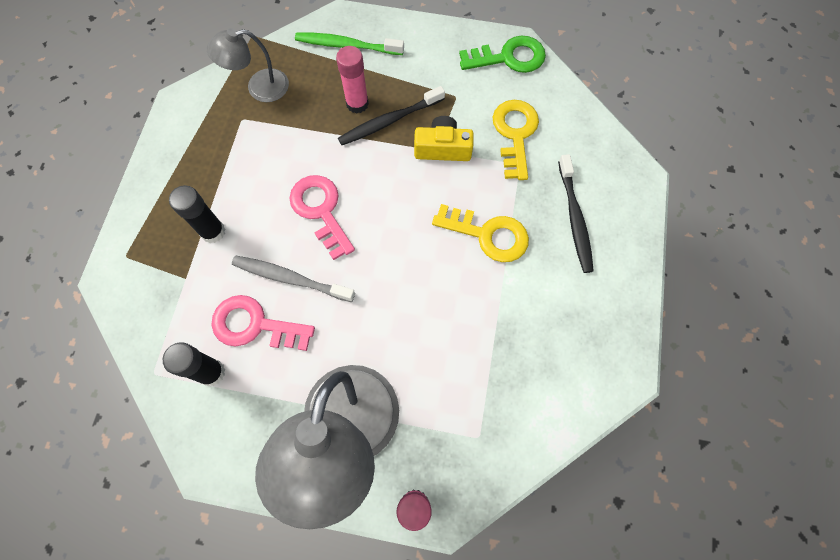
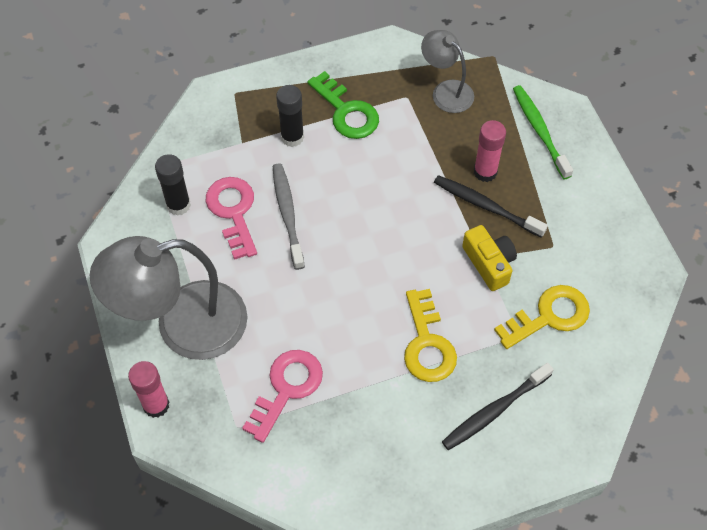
camera: 60 degrees right, 10 degrees down
pink key [289,175,355,260] -> pink key moved to [242,350,323,443]
green key [459,35,546,73] -> green key moved to [307,71,379,139]

